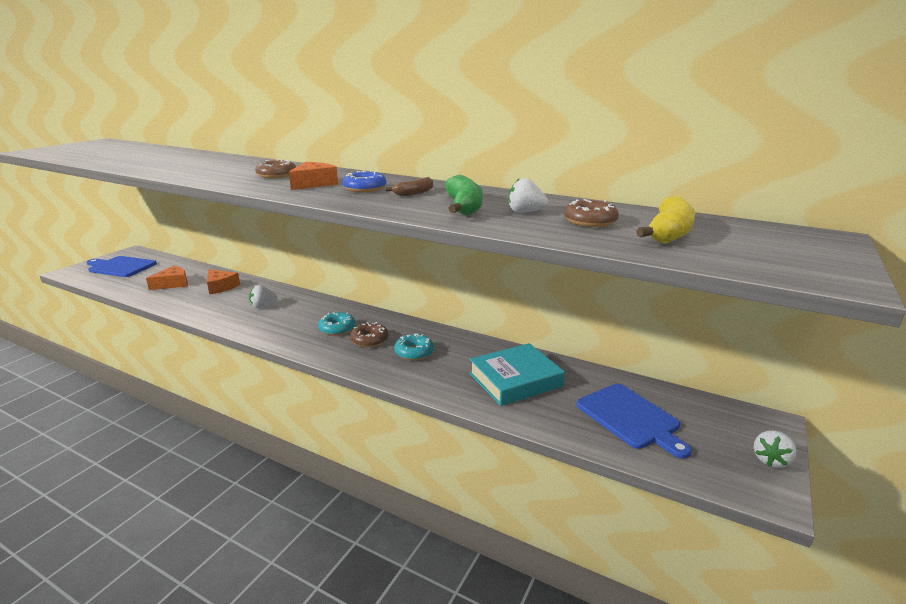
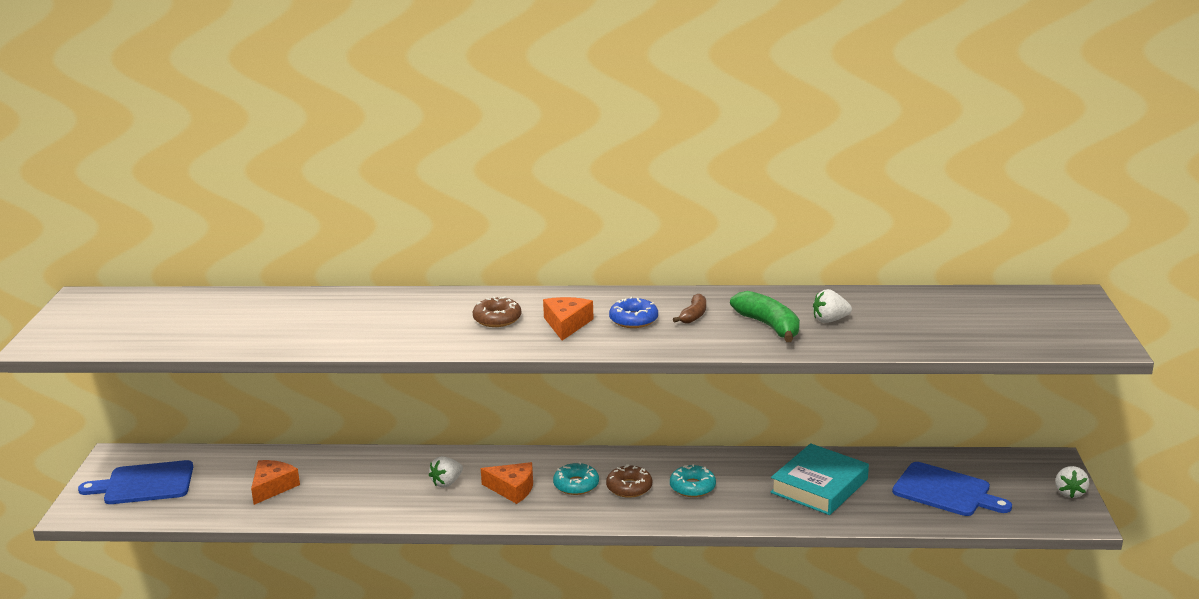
camera: 25 degrees left, 0 degrees up
orange cheese [207,269,240,294] -> orange cheese moved to [481,462,533,504]
brown donut [564,199,619,227] -> none
yellow banana [636,195,695,244] -> none

